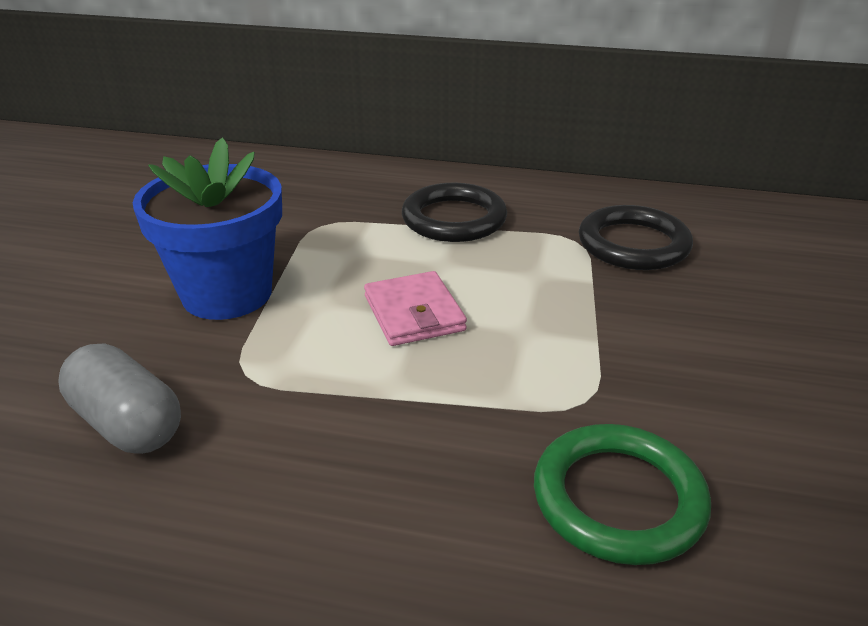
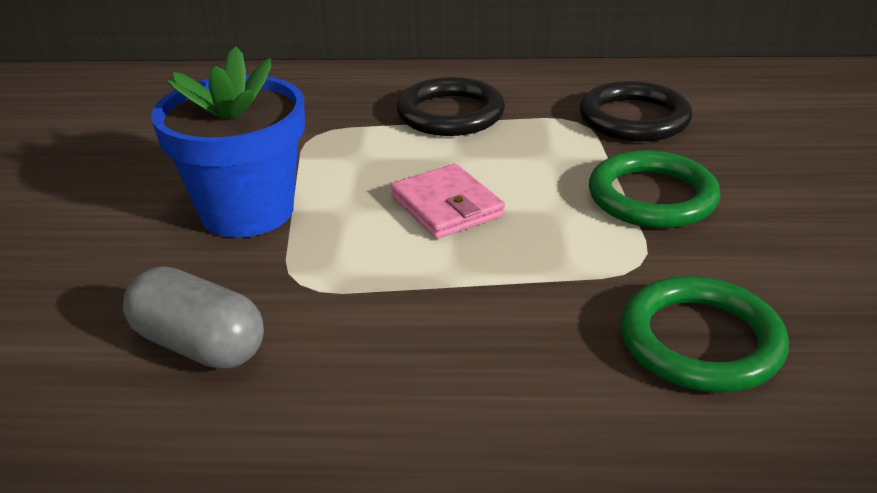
camera: 10 degrees left, 0 degrees up
none -> green ring [589,150,721,228]

